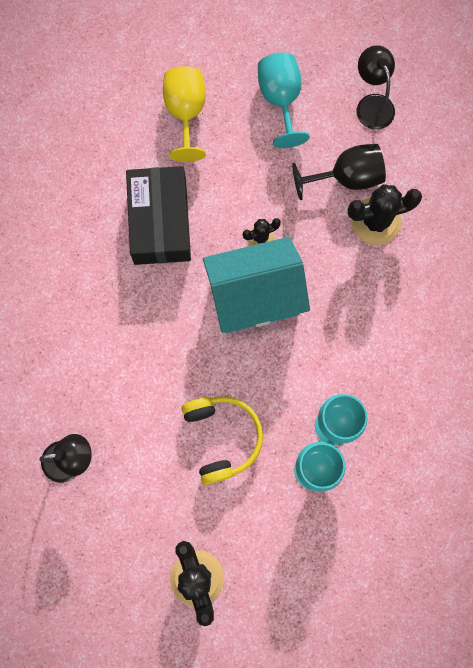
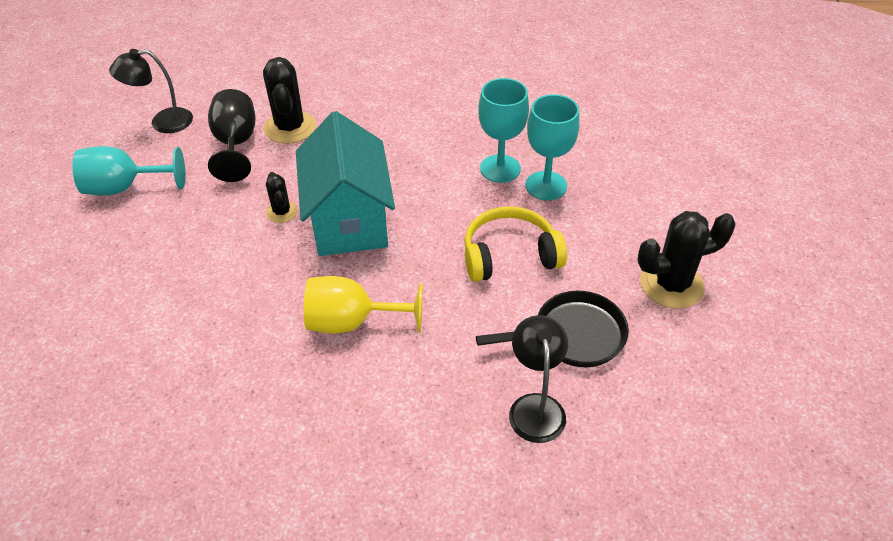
camera: 85 degrees left, 30 degrees down
black box [126,166,191,265] -> none
yellow goblet [163,66,206,162] -> yellow goblet moved to [304,276,423,334]
none -> black pan [476,291,629,367]

